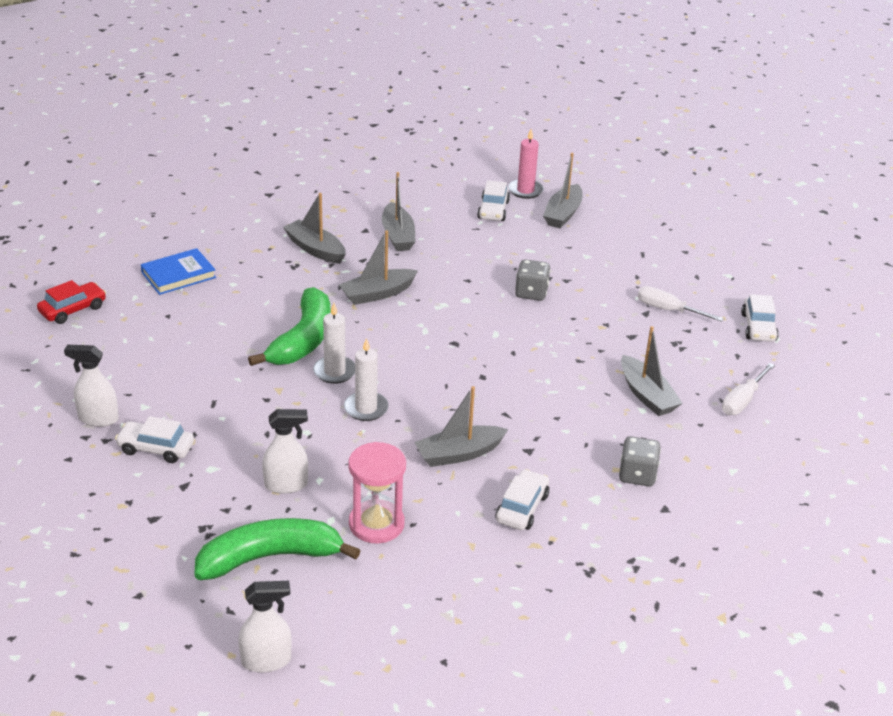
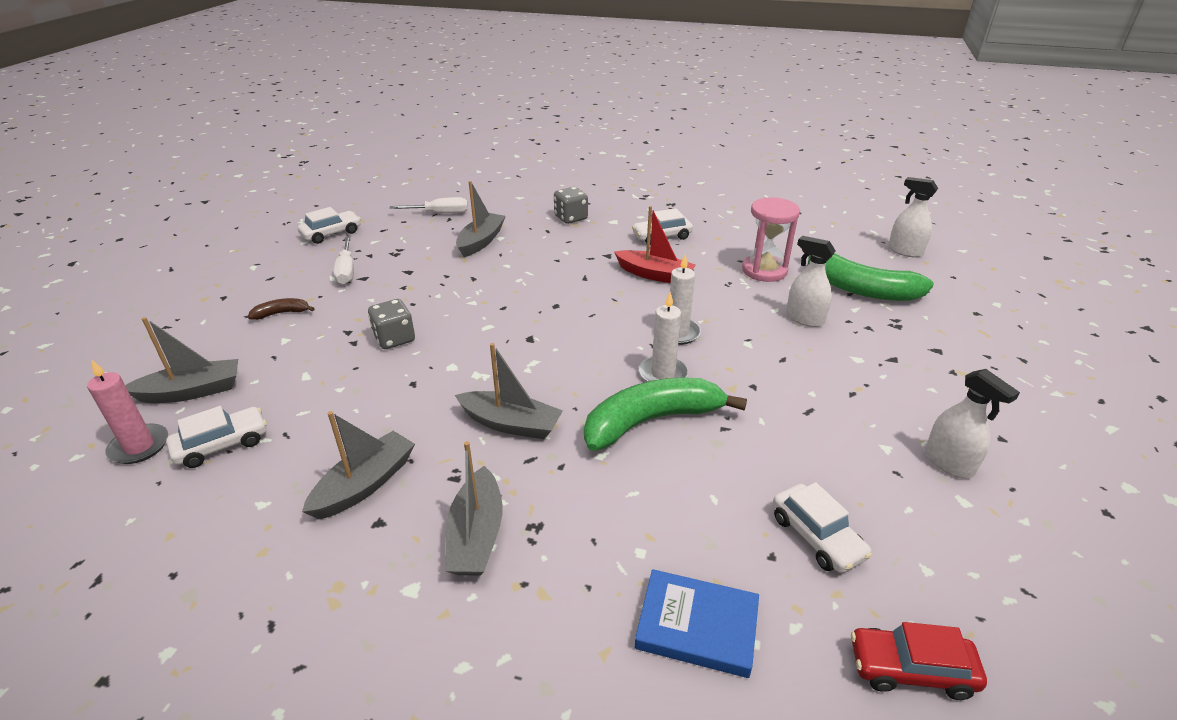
camera: 130 degrees left, 0 degrees up
white car [115,416,194,463] -> white car moved to [773,482,872,573]
grey boat [414,386,508,467] -> red boat [614,206,696,283]
none -> brown banana [248,298,315,320]

